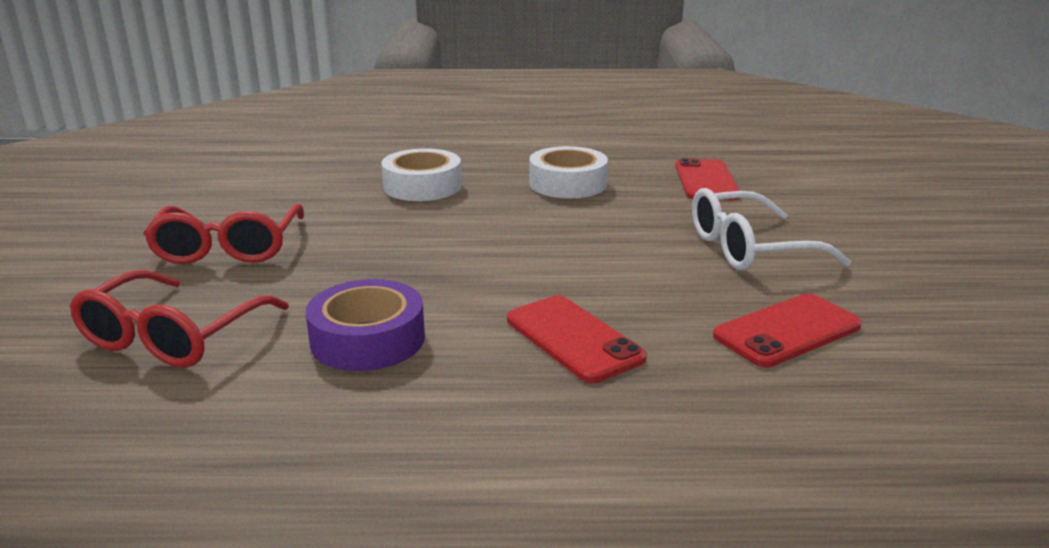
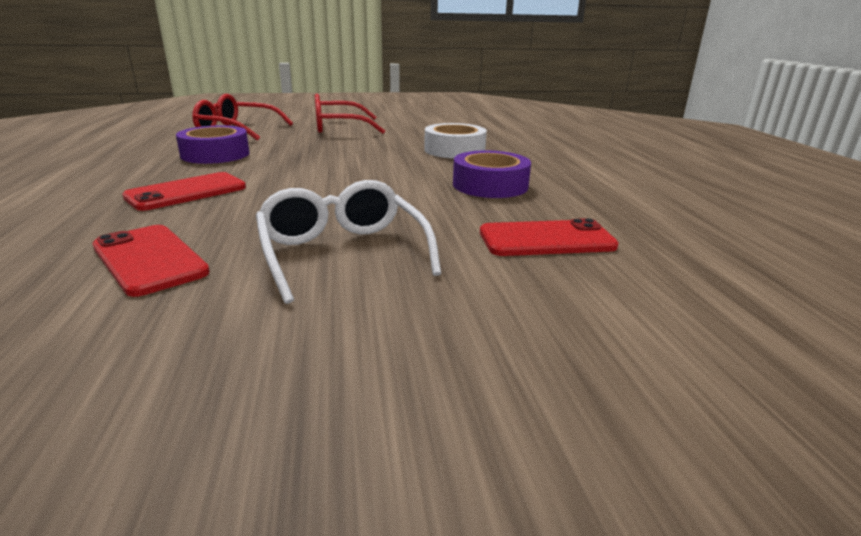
camera: 80 degrees right, 0 degrees up
white tape [529,146,608,198] -> purple tape [453,151,531,198]

